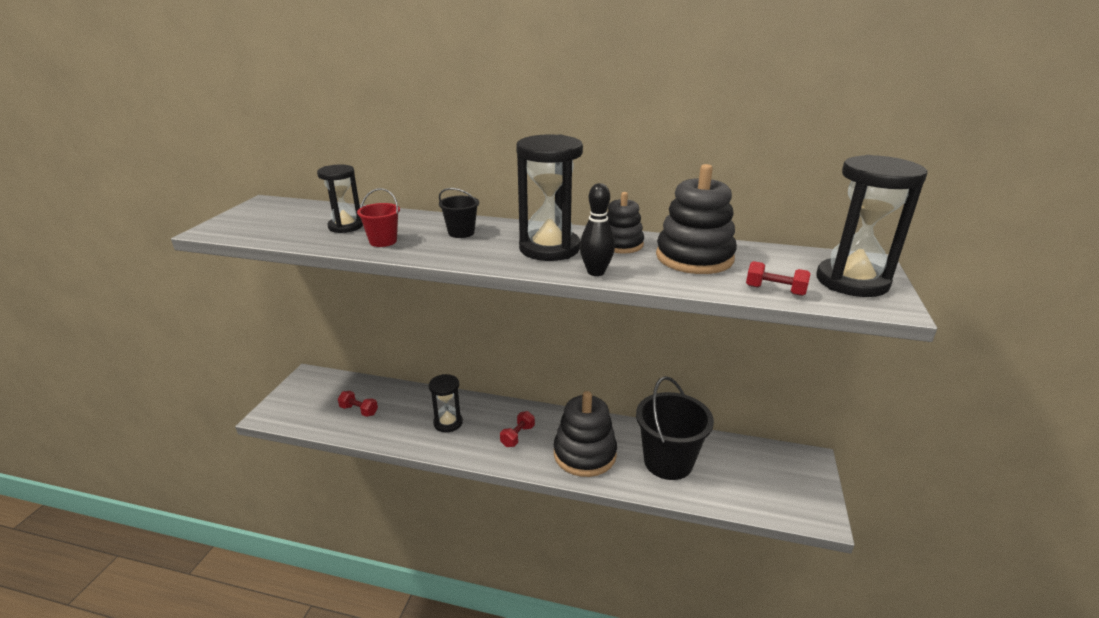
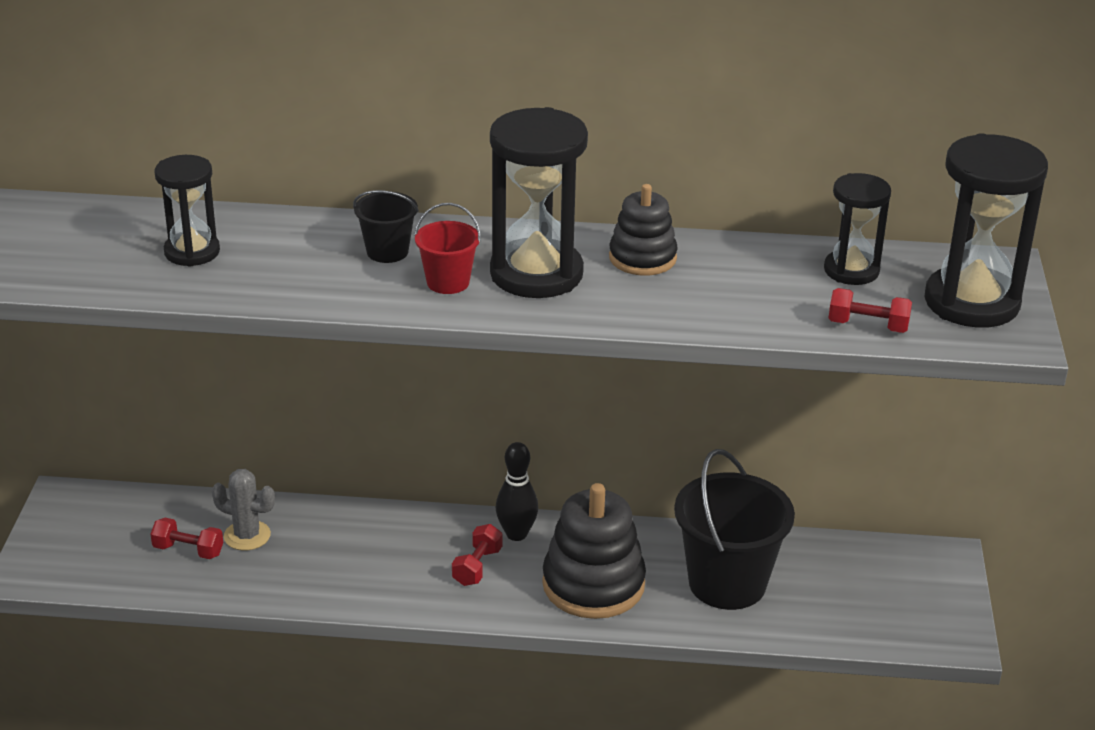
camera: 10 degrees left, 5 degrees up
red bucket [357,188,400,247] -> red bucket moved to [414,203,481,294]
black hourglass [429,374,463,433] -> black hourglass moved to [824,173,891,285]
black bowling pin [580,183,615,276] -> black bowling pin moved to [496,442,538,541]
black stacking toy [656,164,737,274] -> none
none -> grey cactus [212,469,275,551]

